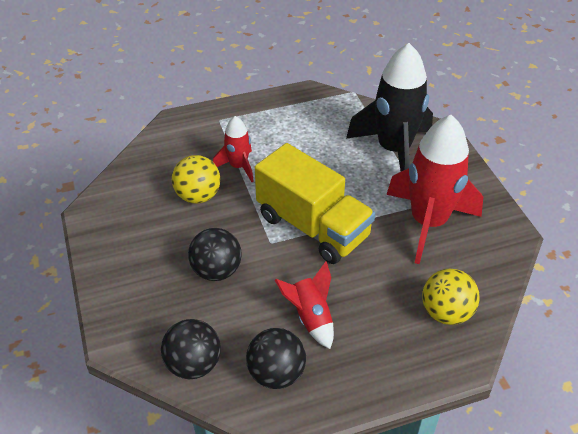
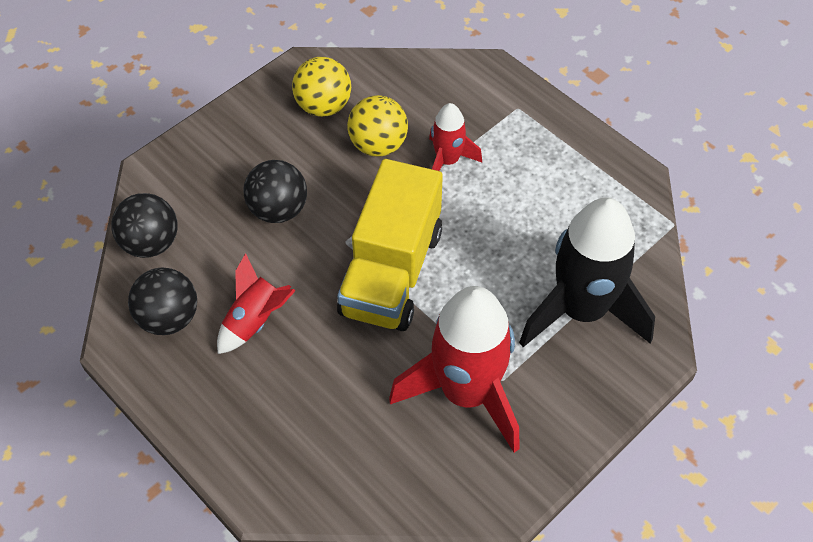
camera: 65 degrees right, 10 degrees up
yellow ball [422,269,480,325] -> yellow ball moved to [292,57,351,117]

